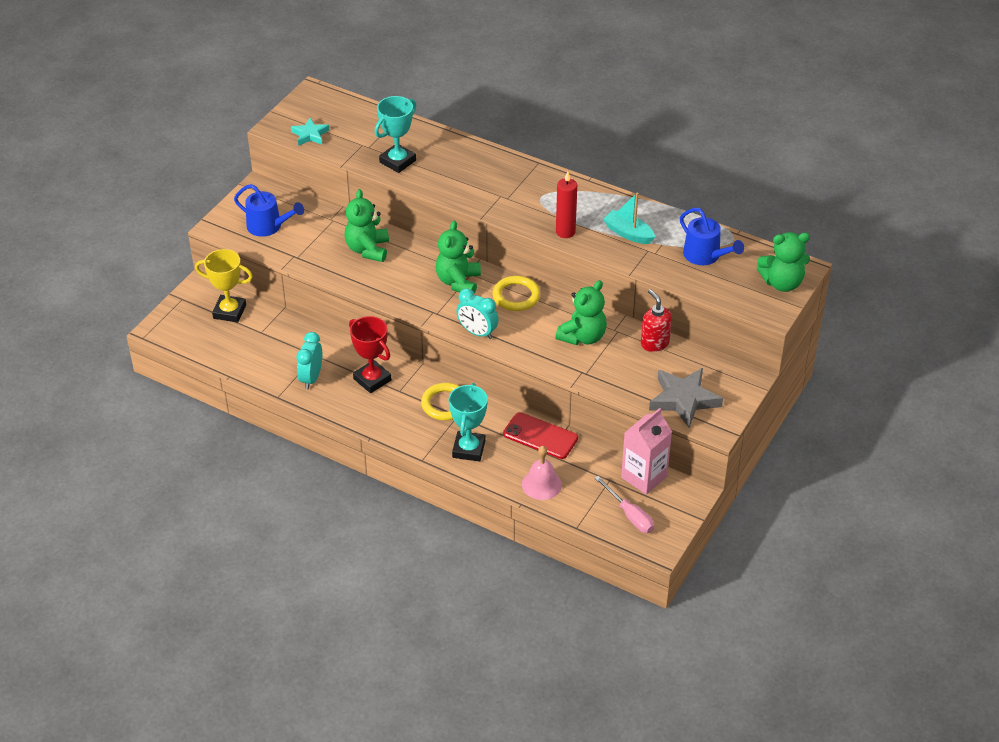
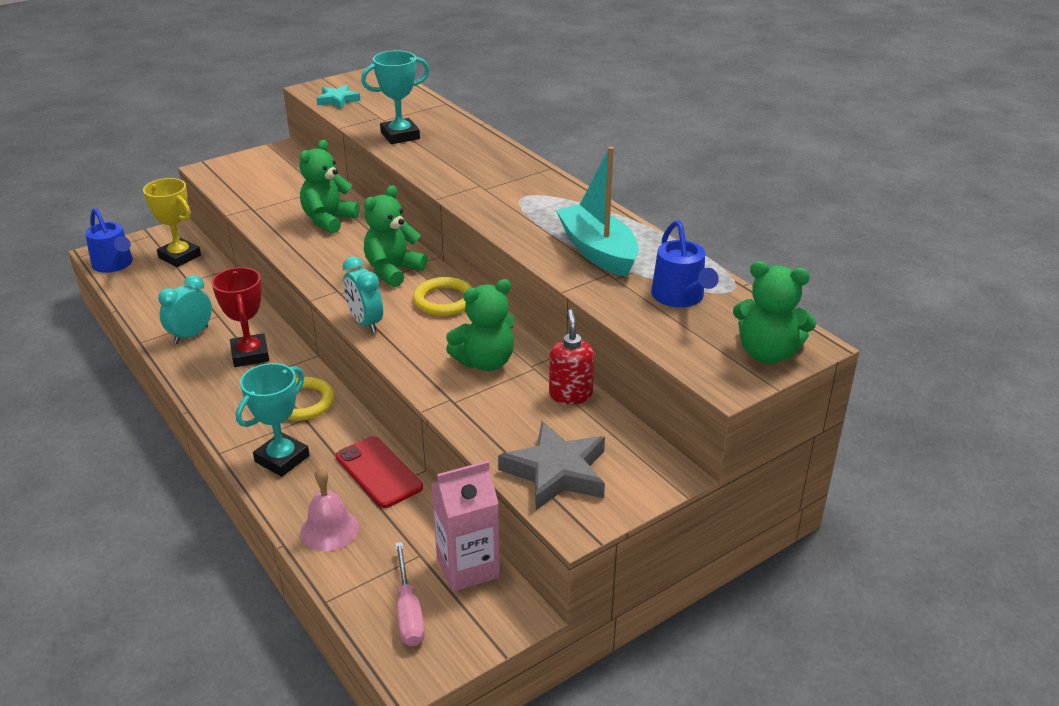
camera: 25 degrees right, 10 degrees down
blue watering can [234,184,304,237] -> blue watering can moved to [85,208,133,273]
red candle [556,171,577,238] -> none
turquoise boat [603,193,655,244] -> turquoise boat [556,147,639,277], size x1.56

